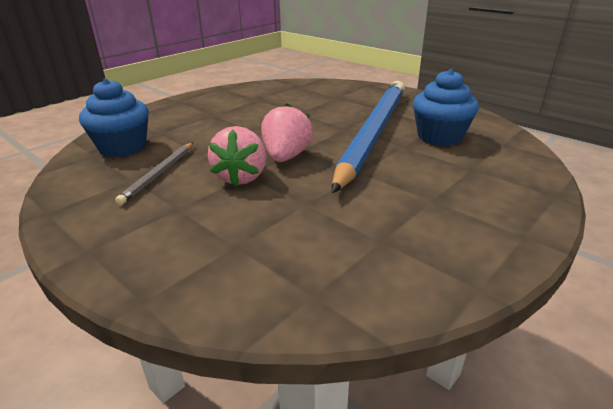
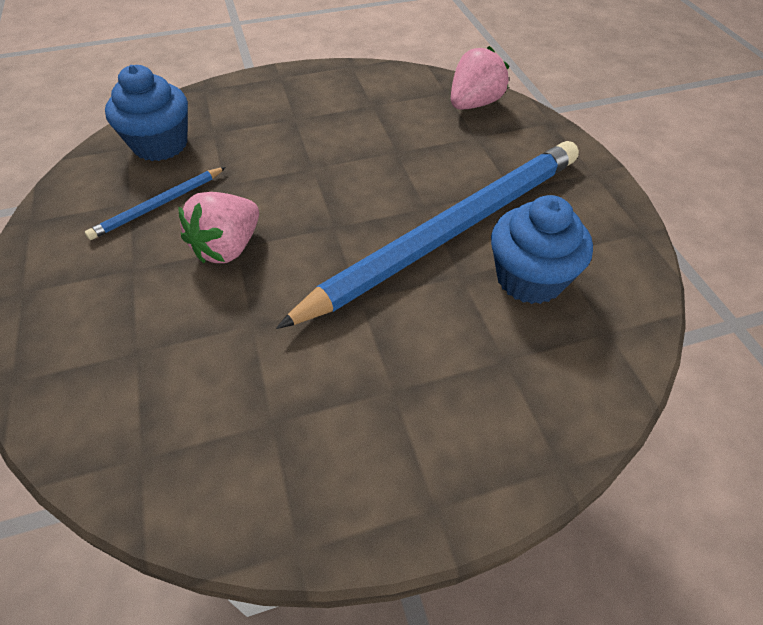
camera: 30 degrees right, 20 degrees up
grey pencil [115,143,193,205] -> blue pencil [85,167,226,240]
pink strawberry [261,103,313,162] -> pink strawberry moved to [451,46,509,110]

